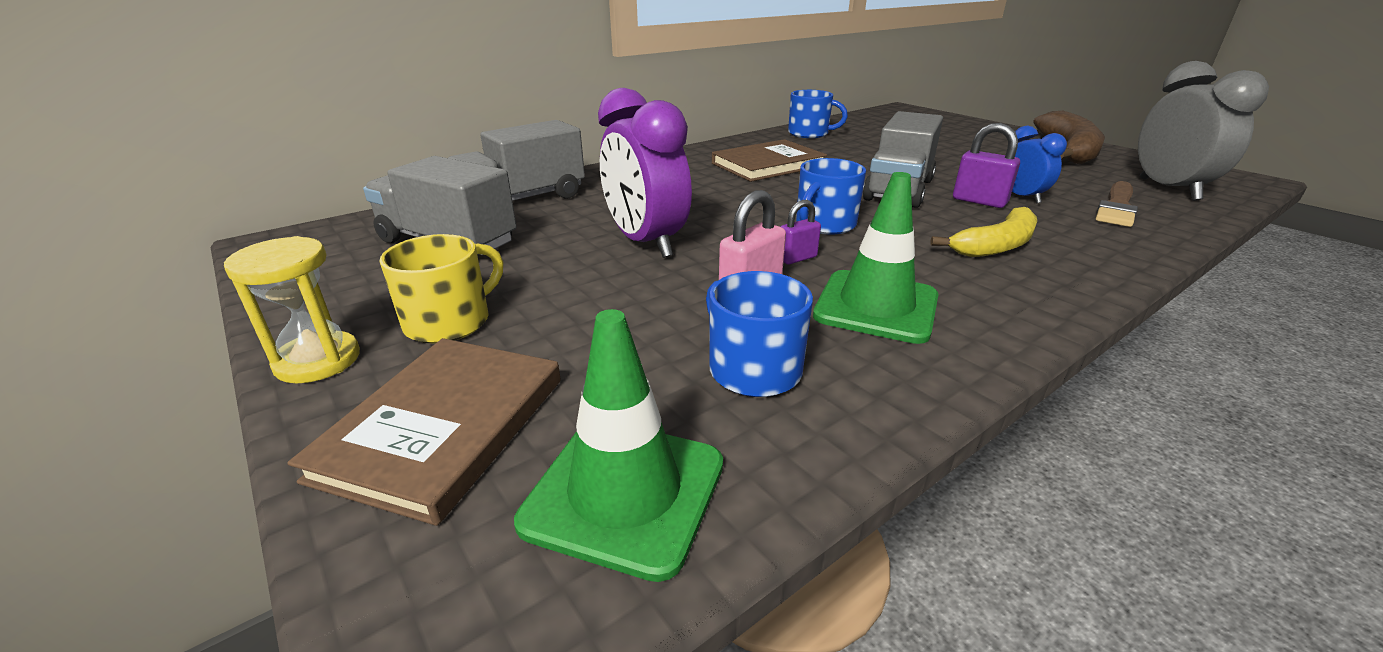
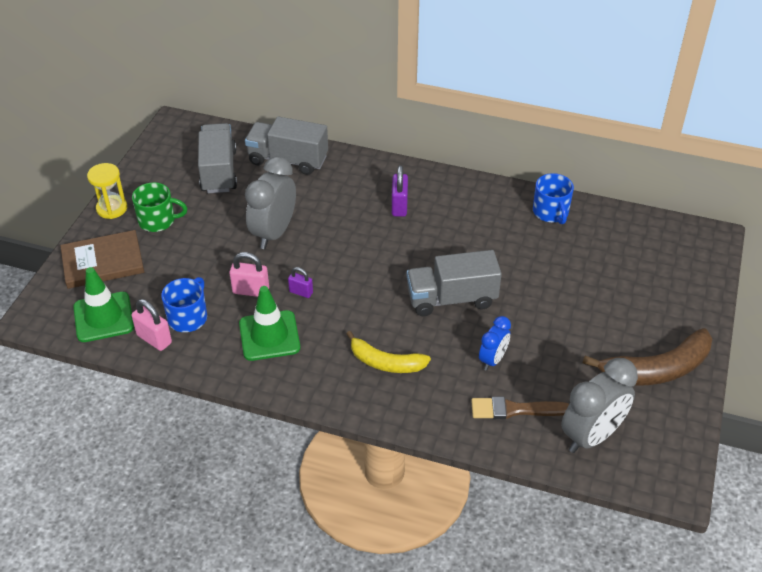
camera: 55 degrees right, 15 degrees up
yellow mug [380,234,503,344] -> green mug [132,182,187,232]
purple clock [598,88,692,258] -> grey clock [245,156,296,249]
brown book [712,139,827,182] -> none
blue mug [796,158,866,235] -> none
purple padlock [953,123,1020,208] -> purple padlock moved to [392,165,408,217]
none -> pink padlock [132,299,172,351]

